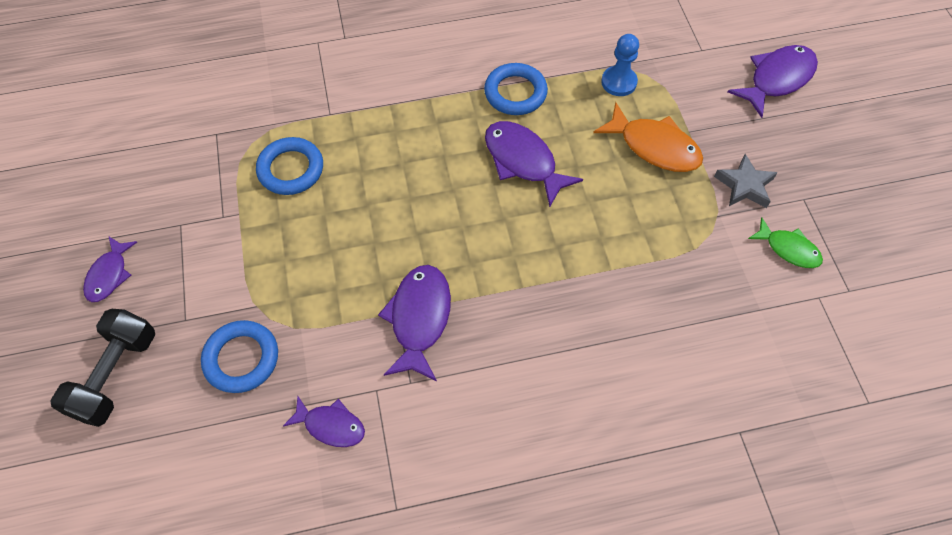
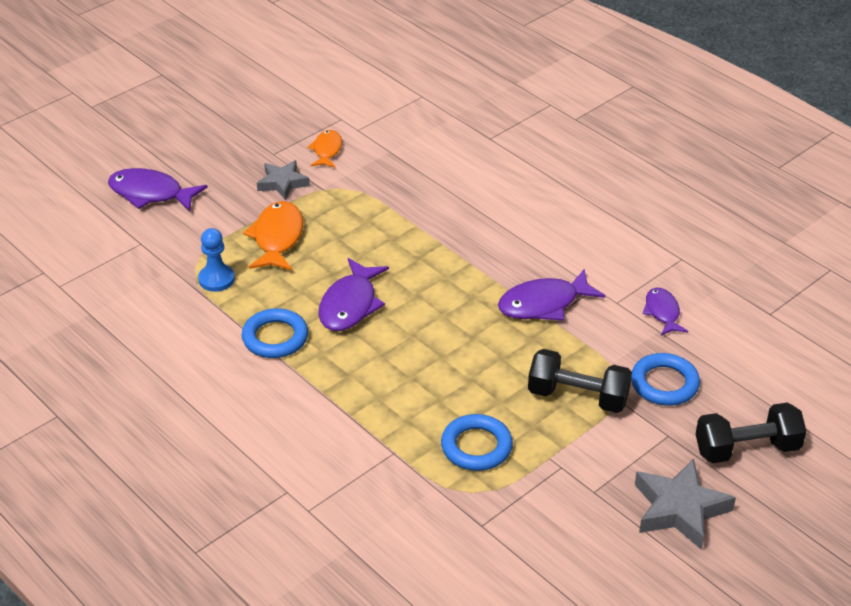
camera: 120 degrees left, 20 degrees down
purple fish [83,237,137,302] -> grey star [635,459,736,550]
green fish [748,217,823,268] -> orange fish [307,130,342,168]
none -> black dumbbell [528,349,632,413]

